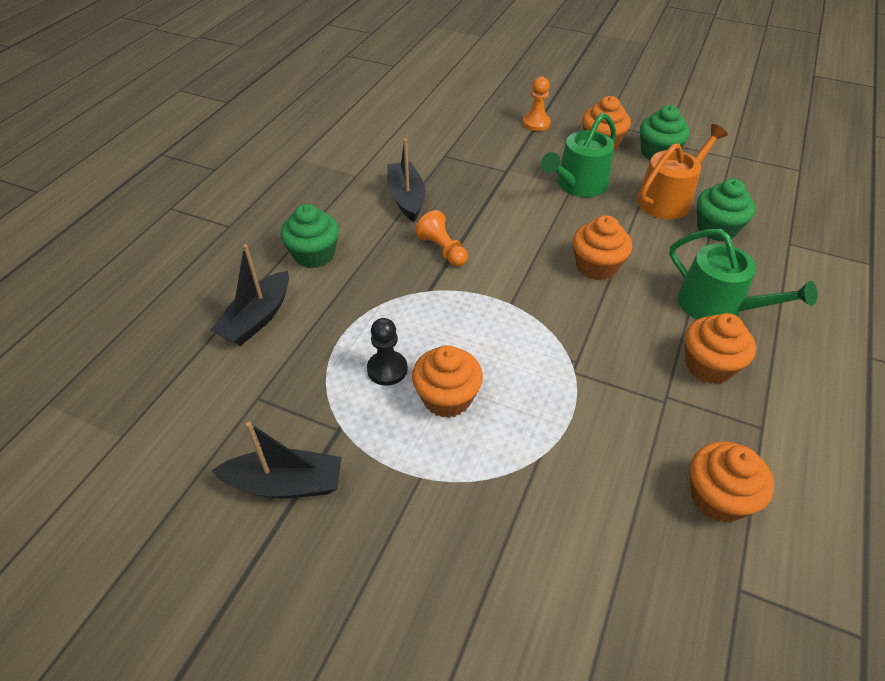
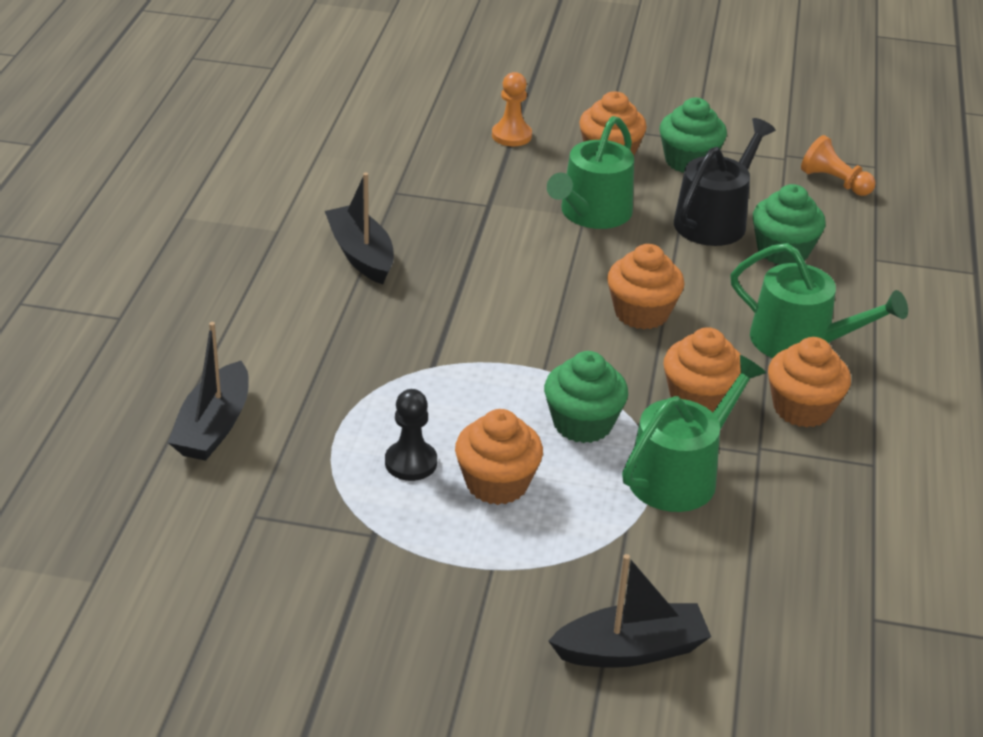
camera: 15 degrees left, 10 degrees down
black boat [211,422,342,498] -> black boat moved to [548,554,711,668]
green cupcake [280,204,339,268] -> green cupcake moved to [544,351,628,443]
orange pawn [415,210,468,267] -> orange pawn moved to [801,135,875,196]
orange watering can [637,124,728,219] -> black watering can [674,118,775,246]
orange cupcake [690,441,774,523] -> orange cupcake moved to [663,327,741,412]
none -> green watering can [622,355,766,512]

